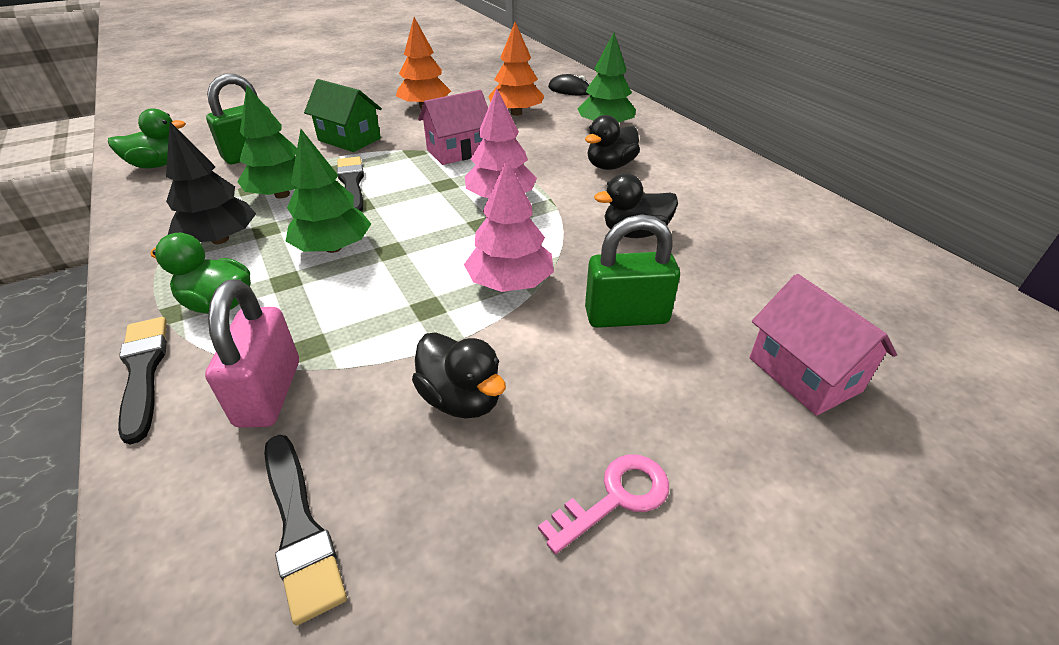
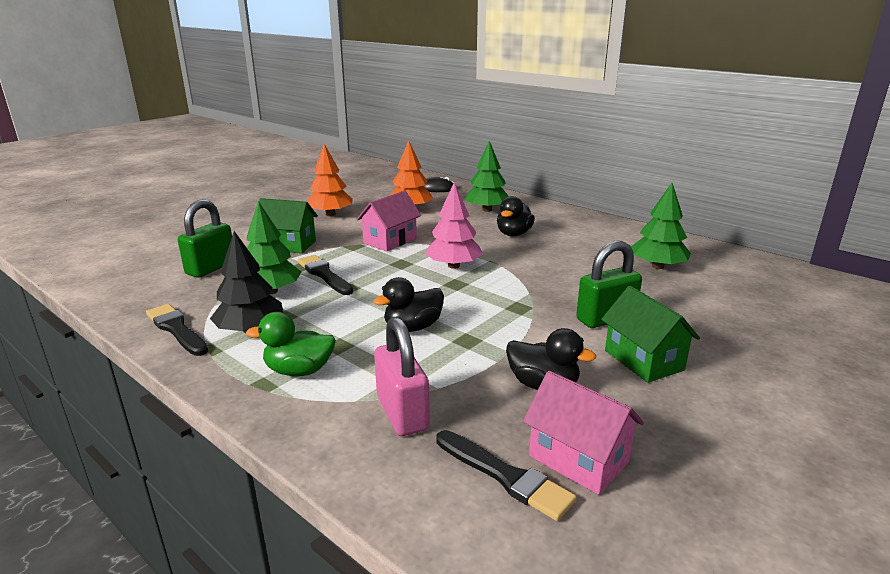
camera: 20 degrees left, 15 degrees down
green duck [108,108,186,168] -> none
black brush [118,317,167,444] -> black brush moved to [146,304,208,356]
green tree [286,129,371,253] -> green tree moved to [631,183,691,269]
pink tree [464,159,554,292] -> none
pink key [538,454,669,554] -> none
black duck [594,173,678,238] -> black duck moved to [374,277,444,332]
pink house [749,274,897,416] -> pink house moved to [523,371,644,495]
none -> green house [601,286,700,383]

